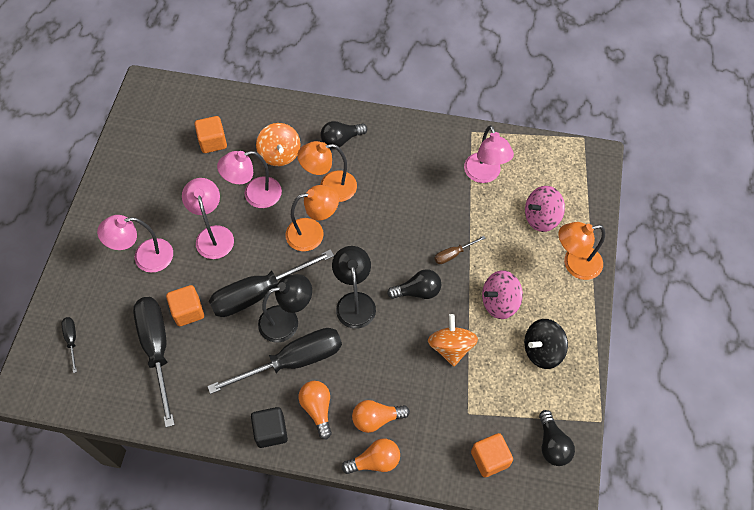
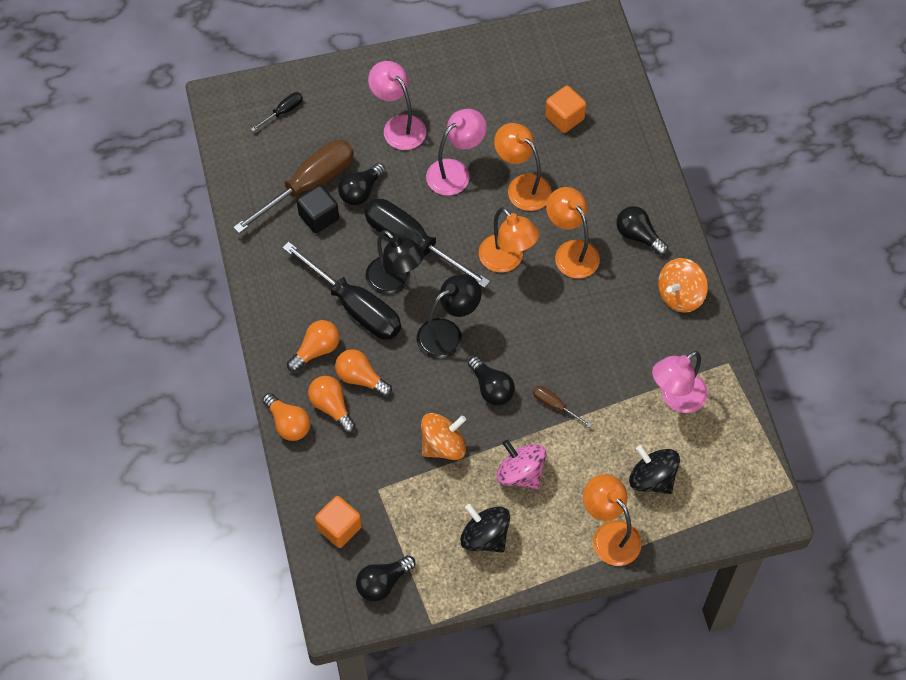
camera: 65 degrees right, 0 degrees up
black screwdriver [133,297,175,427] -> brown screwdriver [233,140,354,233]
orange cube [166,285,204,326] -> black light bulb [338,163,386,205]
pink lamp [217,151,282,208] -> orange lamp [494,123,552,211]
black cube [251,407,288,448] -> black cube moved to [297,185,339,233]
orange spinning top [256,123,300,166] -> orange spinning top moved to [658,258,708,313]
pink spinning top [525,186,565,232] -> black spinning top [629,445,680,494]
none -> orange light bulb [335,349,392,397]

